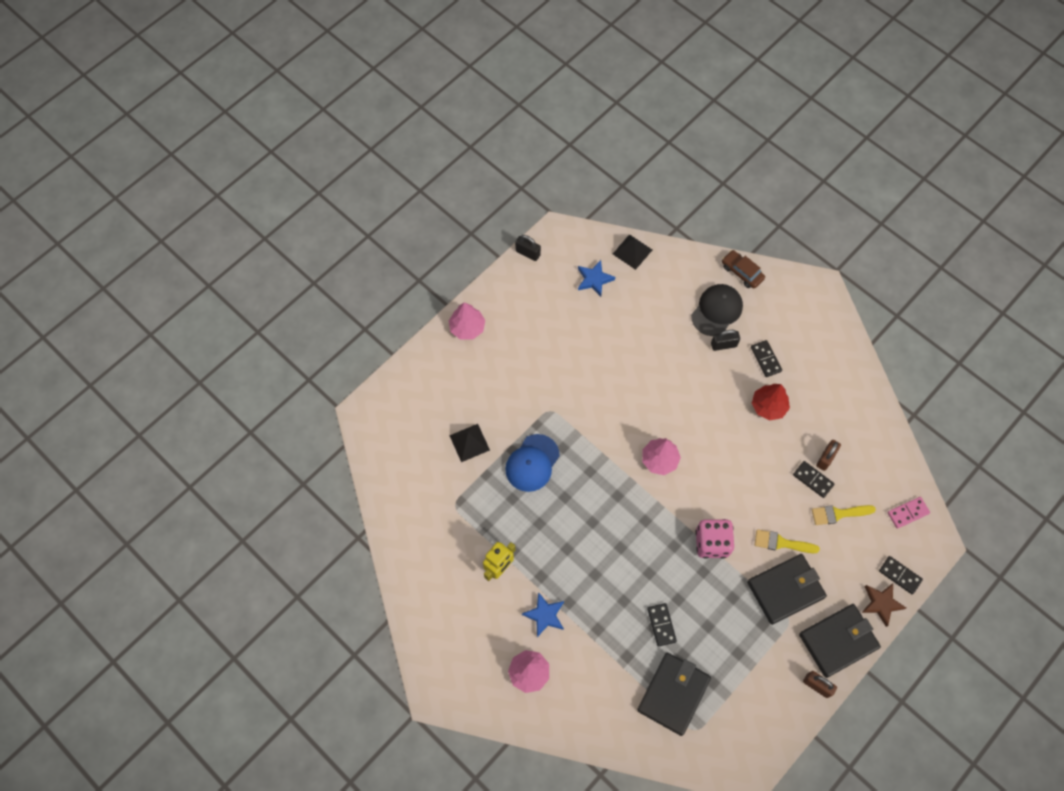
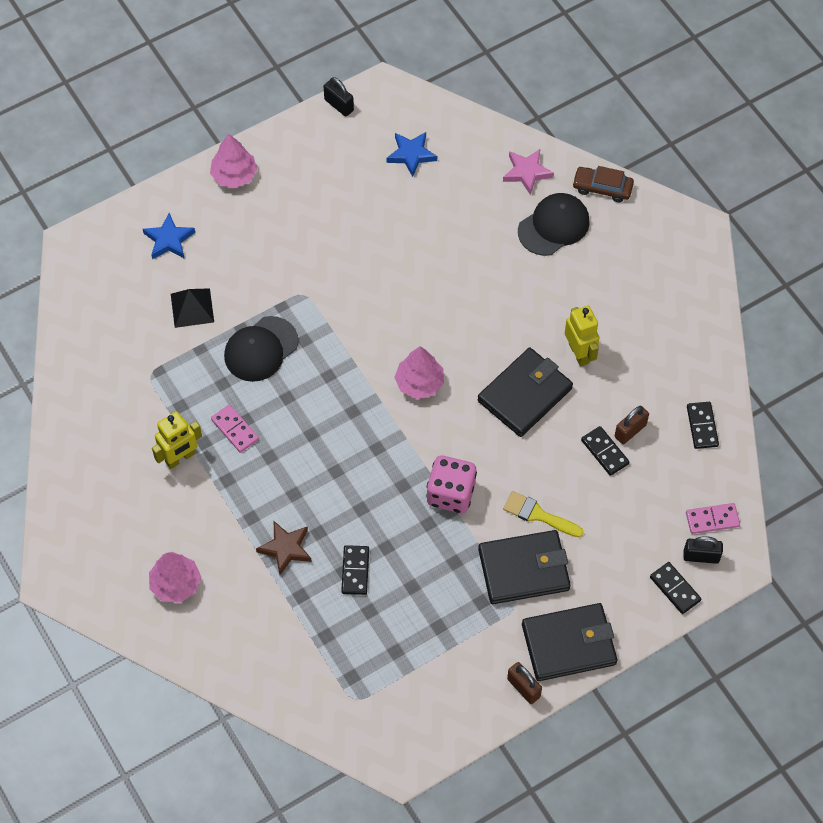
camera: 15 degrees right, 5 degrees down
blue cap [505,434,560,492] -> black cap [224,316,298,382]
blue star [522,592,564,637] -> blue star moved to [143,213,195,259]
black pyramid [613,234,652,270] -> none
black wallet [637,653,711,736] -> black wallet moved to [478,348,573,437]
black padlock [711,330,740,351] -> black padlock moved to [683,536,723,564]
brown car [722,250,765,289] -> brown car turned 45 degrees counterclockwise [572,166,634,202]
black domino [751,340,782,377] -> black domino moved to [687,402,719,449]
red tree [752,384,790,421] -> yellow robot [565,306,599,367]
yellow brush [812,505,876,525] -> none
brown star [861,583,906,627] -> brown star moved to [256,521,312,575]
none -> pink domino [211,404,259,453]
none -> pink star [503,149,554,195]

